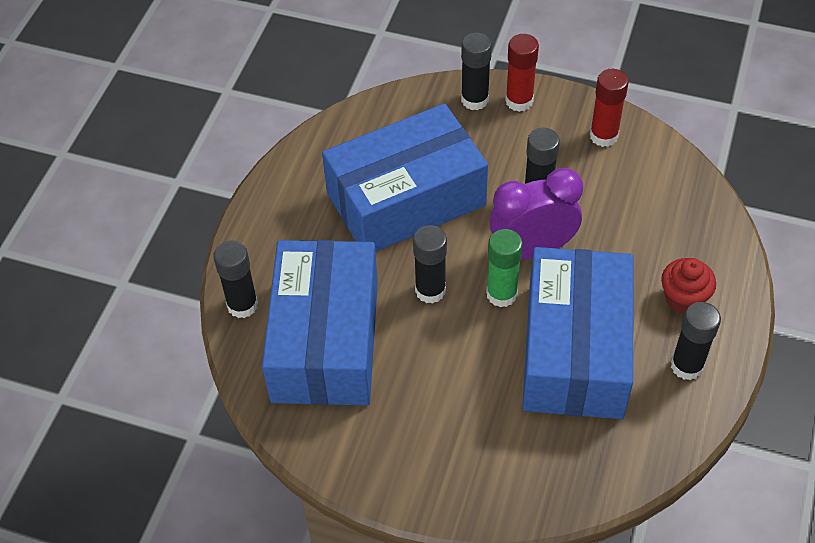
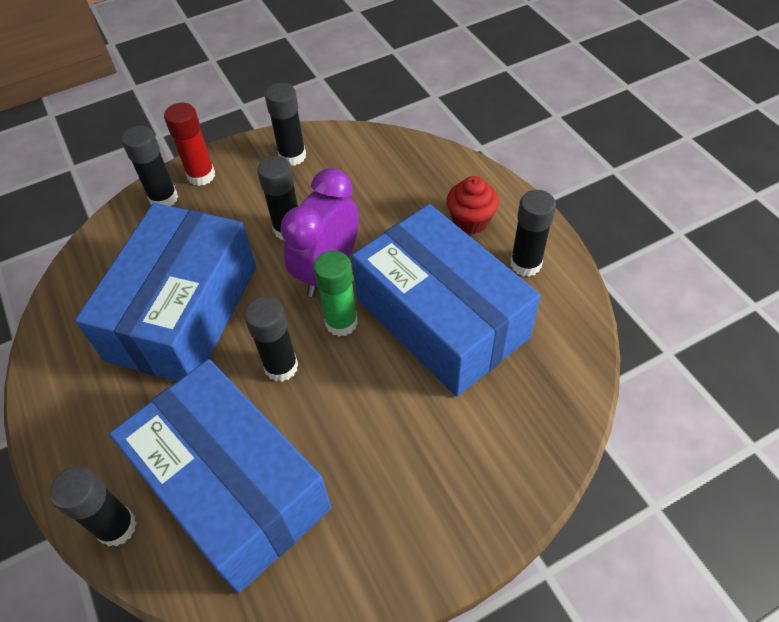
camera: 45 degrees left, 0 degrees up
red glue stick [590,69,629,147] -> black glue stick [265,83,306,166]

